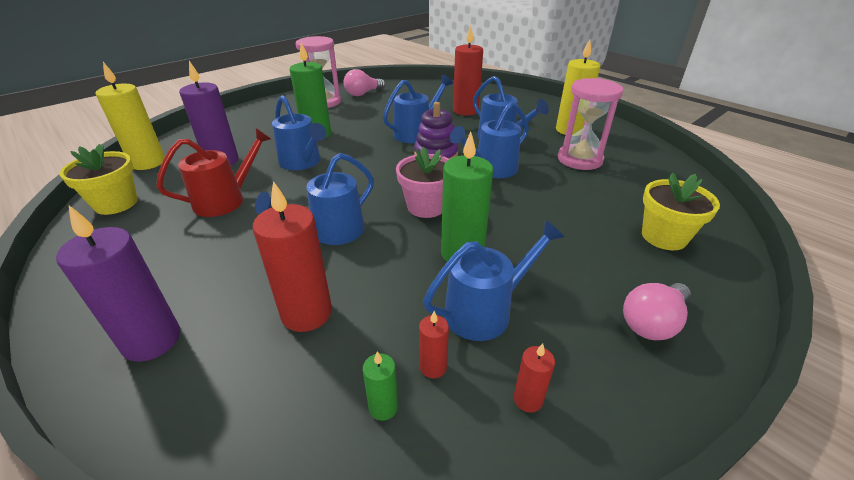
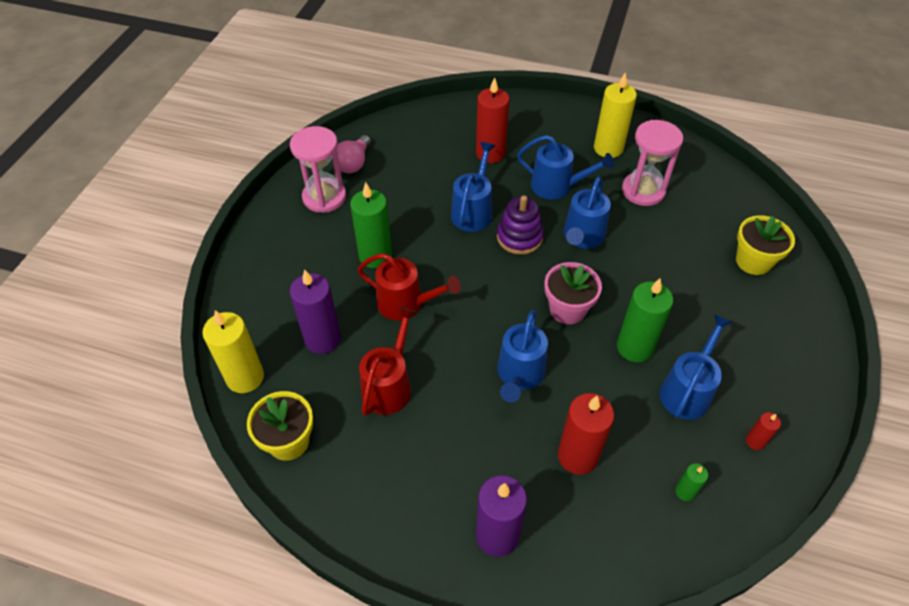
camera: 30 degrees left, 15 degrees up
blue watering can [272,95,327,170] -> red watering can [357,253,461,321]
red candle [419,311,449,378] -> none
pink light bulb [623,283,691,340] -> none

